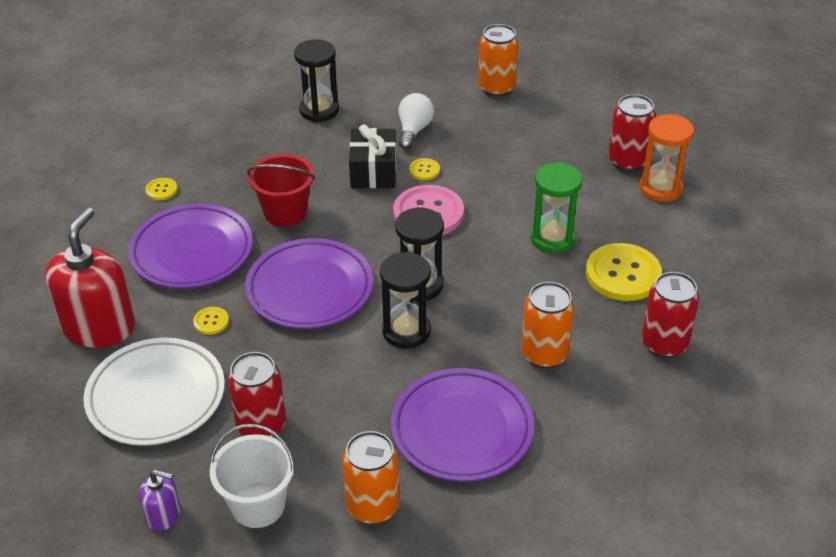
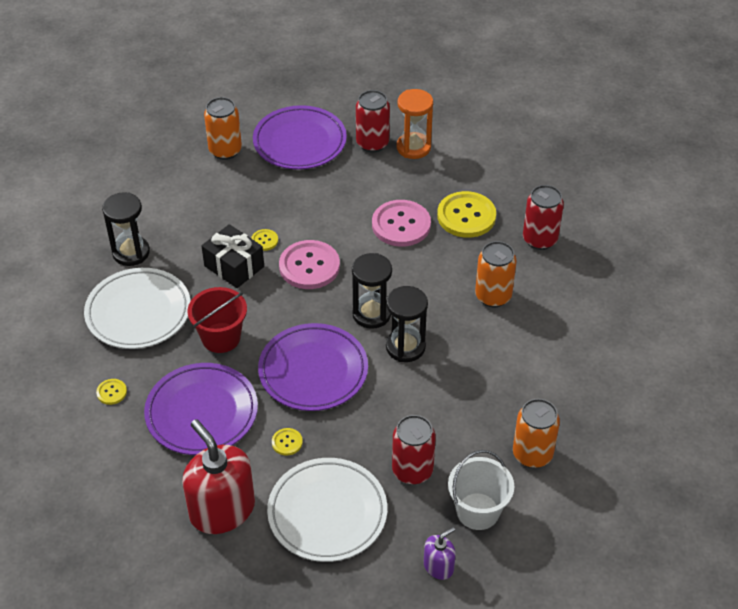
camera: 50 degrees left, 5 degrees up
purple plate [391,368,534,482] -> purple plate moved to [253,105,347,170]
white light bulb [398,93,434,149] -> none
green hourglass [531,162,582,253] -> pink button [372,200,431,247]
none -> white plate [84,268,191,349]

